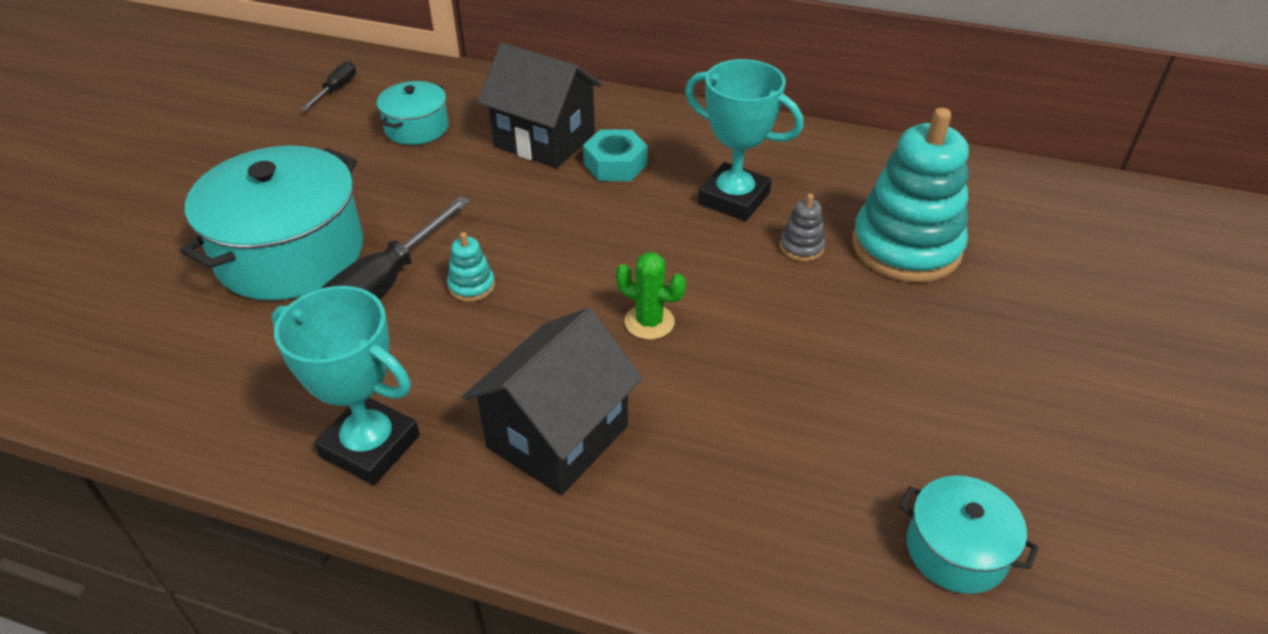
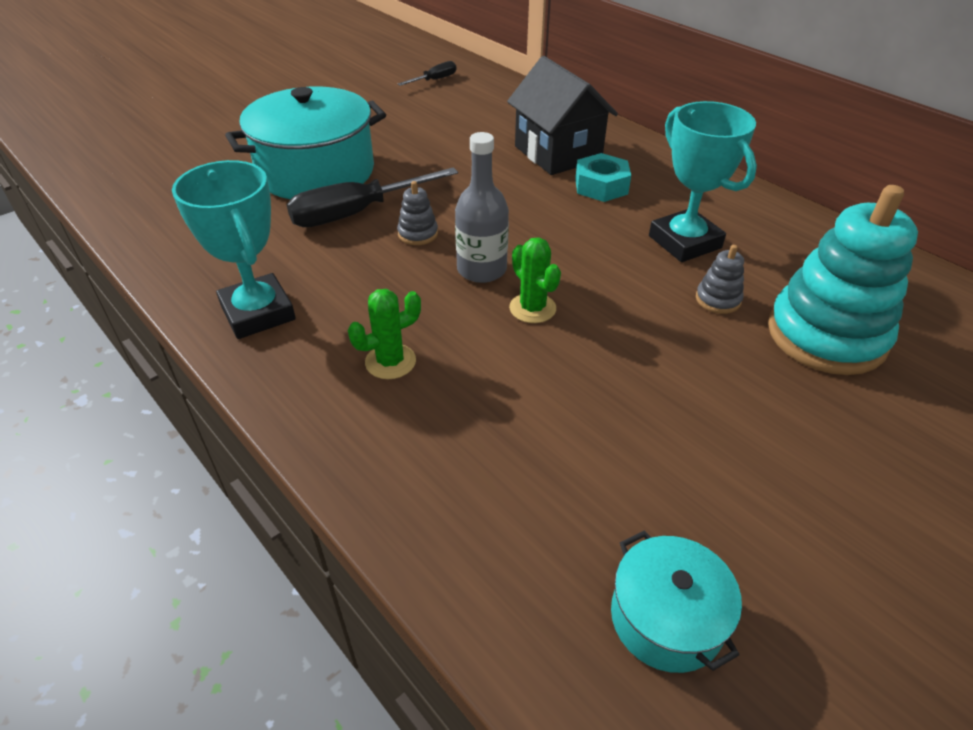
camera: 30 degrees right, 0 degrees up
turquoise pot [377,81,449,145] -> none
turquoise stacking toy [447,232,495,302] -> grey stacking toy [397,181,438,245]
black house [462,308,643,495] -> green cactus [348,289,421,379]
none -> grey bottle [455,132,509,283]

